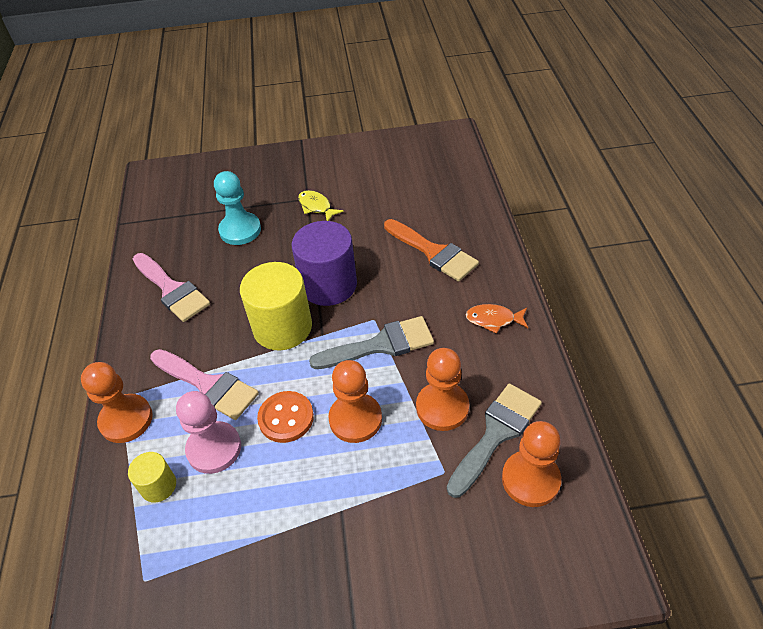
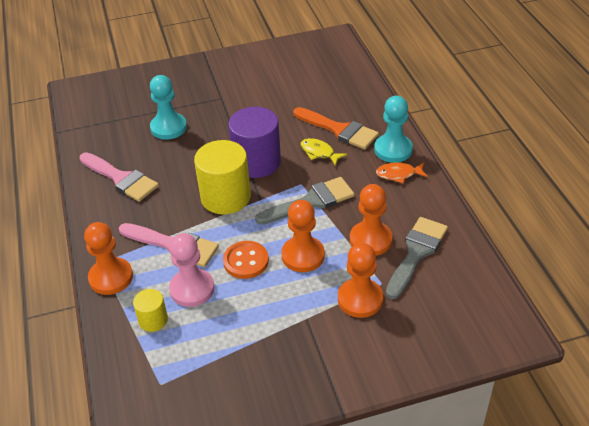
camera: 10 degrees left, 5 degrees down
yellow fish [298,190,344,221] -> yellow fish moved to [300,138,347,166]
orange pawn [502,421,561,507] -> orange pawn moved to [338,243,383,318]
none -> turquoise pawn [374,96,413,163]

